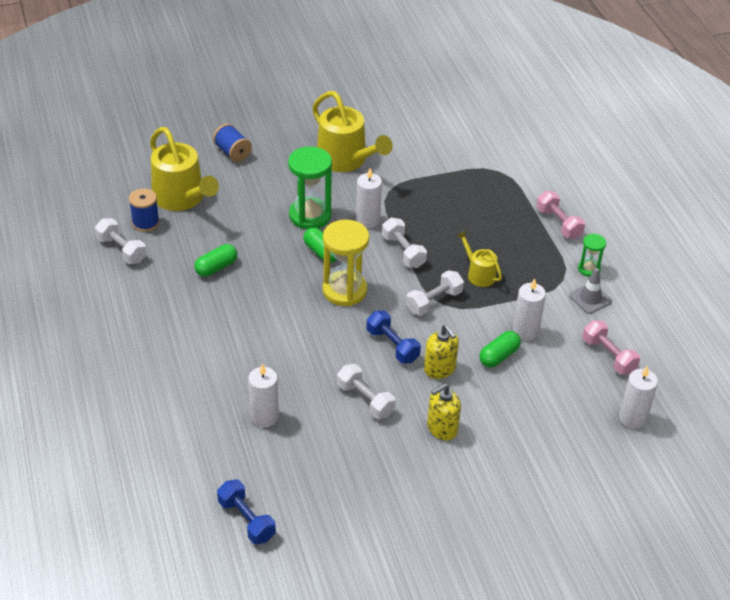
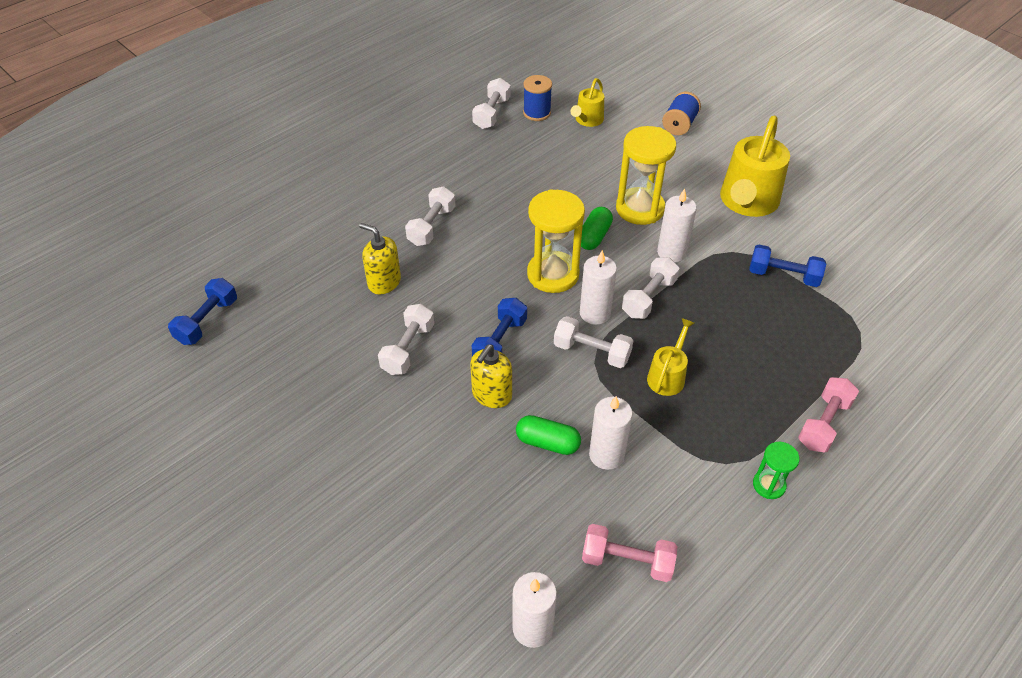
camera: 65 degrees right, 5 degrees up
yellow watering can [150,127,219,211] -> yellow watering can [570,78,604,127], size x0.52
green capsule [194,244,237,277] -> none
white candle [248,363,279,427] -> white candle moved to [580,250,617,325]
green hourglass [288,147,332,229] -> yellow hourglass [616,126,676,225]
yellow soap dispenser [427,383,461,440] -> yellow soap dispenser moved to [359,223,401,294]
grey traffic cone [569,268,612,314] -> none
pink dumbbell [582,320,640,374] -> pink dumbbell turned 75 degrees clockwise [582,524,677,582]
none -> white dumbbell [405,186,455,246]
none -> blue dumbbell [749,244,826,287]

